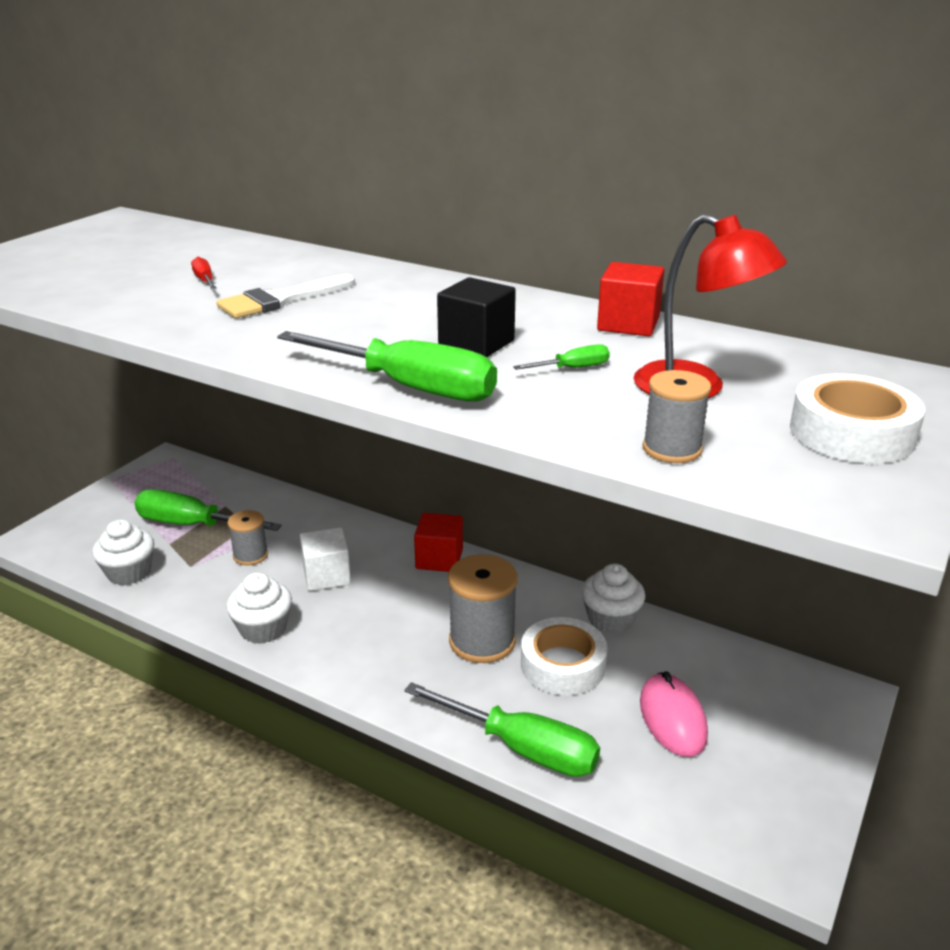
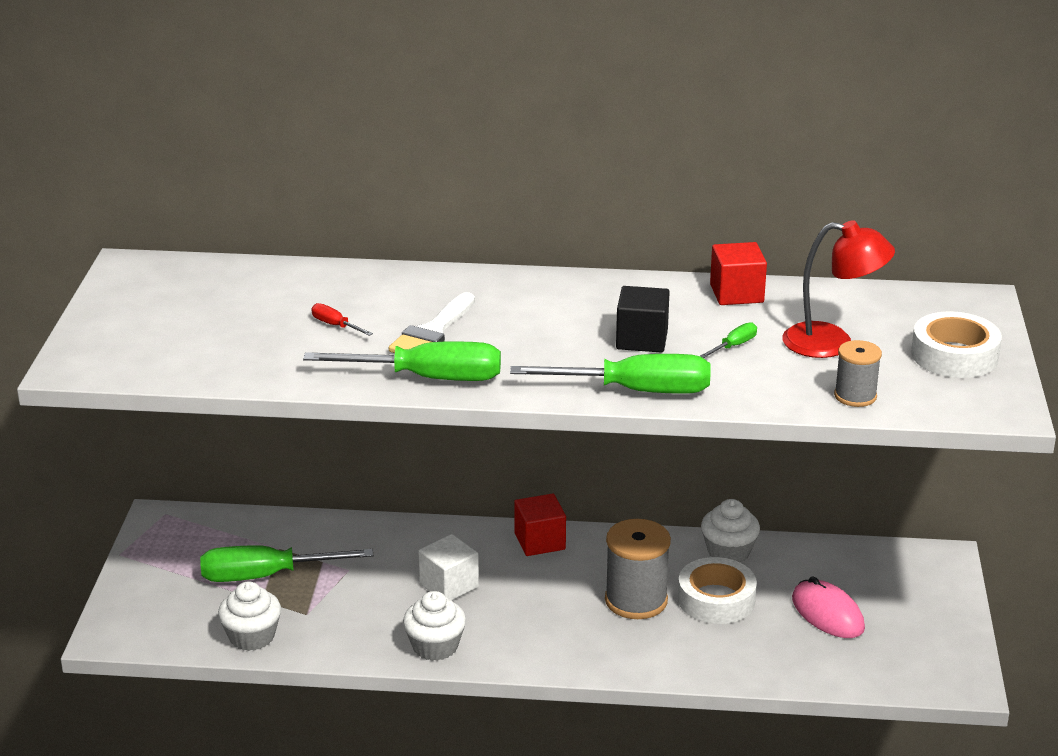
camera: 25 degrees left, 0 degrees up
grey spool [228,510,268,566] -> none
green screwdriver [404,682,600,777] -> green screwdriver moved to [303,341,501,381]

